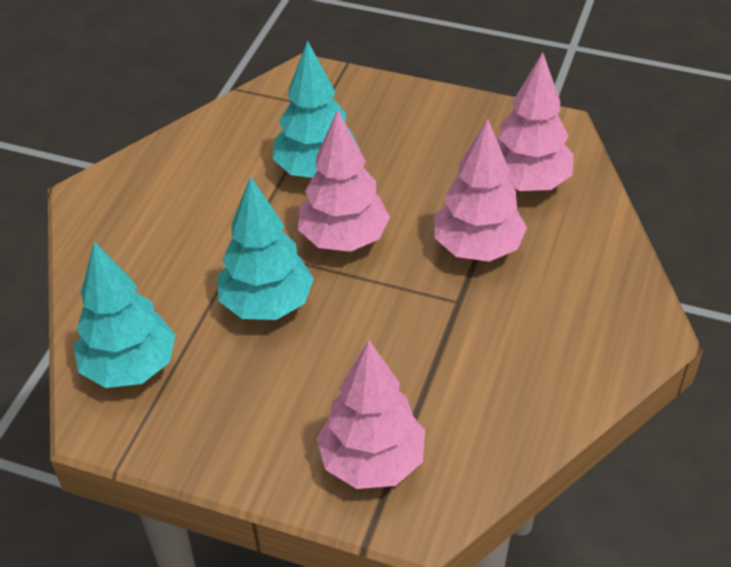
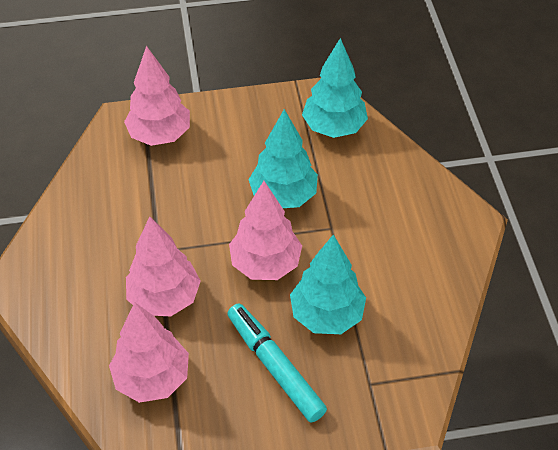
camera: 150 degrees right, 5 degrees up
none -> turquoise marker [227,303,327,422]

